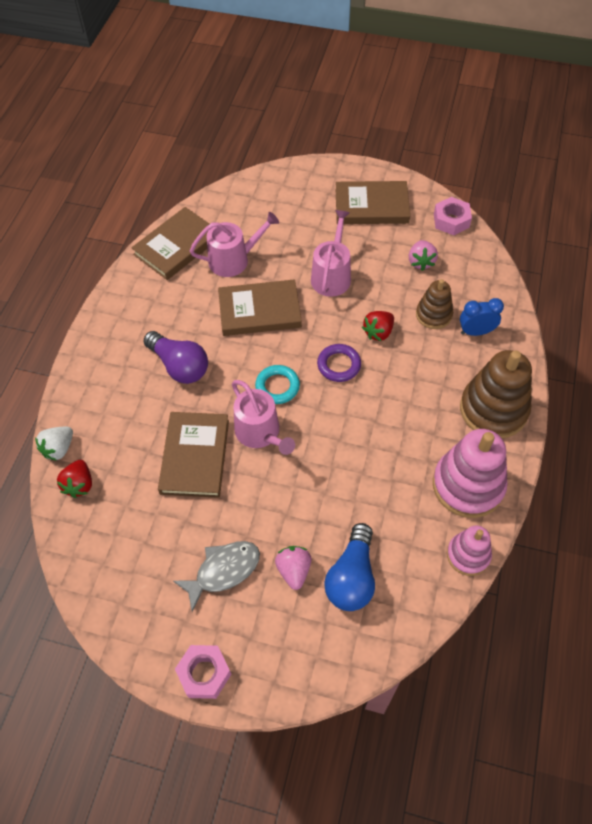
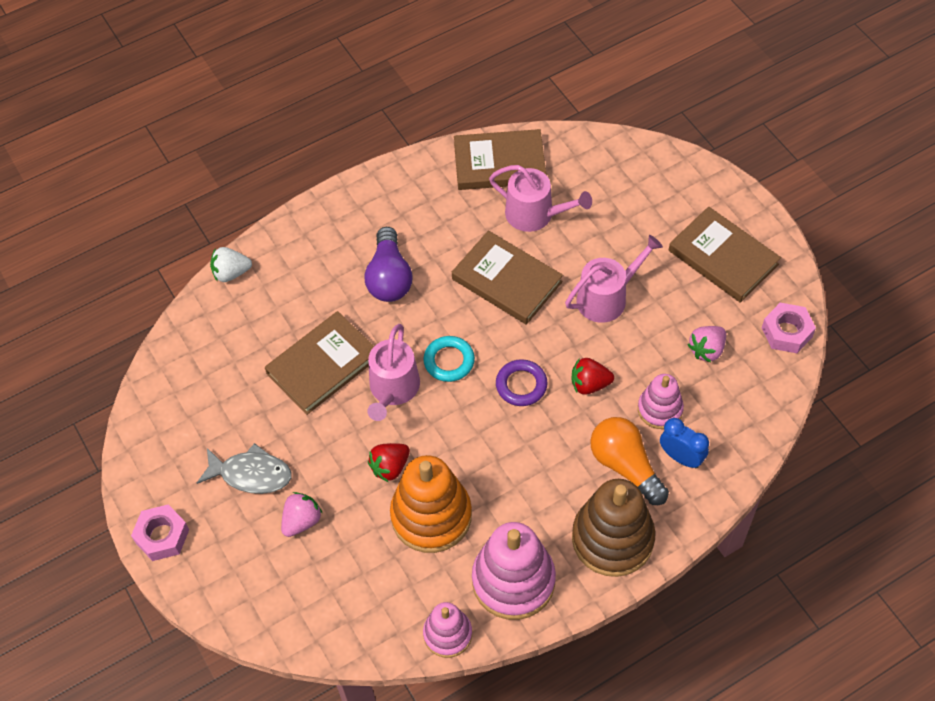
camera: 45 degrees right, 0 degrees up
red strawberry [57,460,92,498] -> red strawberry moved to [368,443,410,482]
blue light bulb [324,523,375,611] -> none
brown stacking toy [416,279,453,329] -> pink stacking toy [638,374,684,429]
none -> orange stacking toy [390,455,472,553]
none -> orange light bulb [590,417,669,505]

